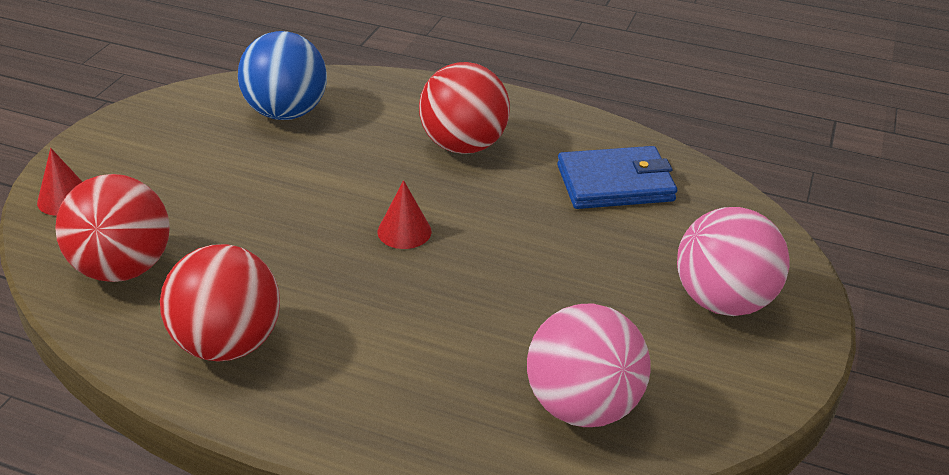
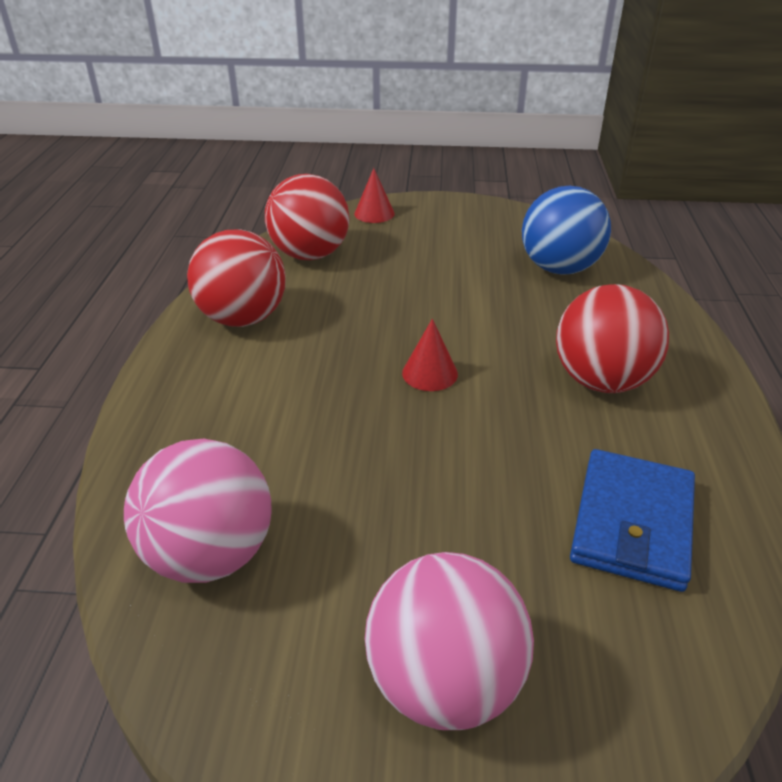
camera: 75 degrees right, 0 degrees up
blue wallet [557,146,677,209] -> blue wallet turned 45 degrees clockwise [570,449,695,592]

